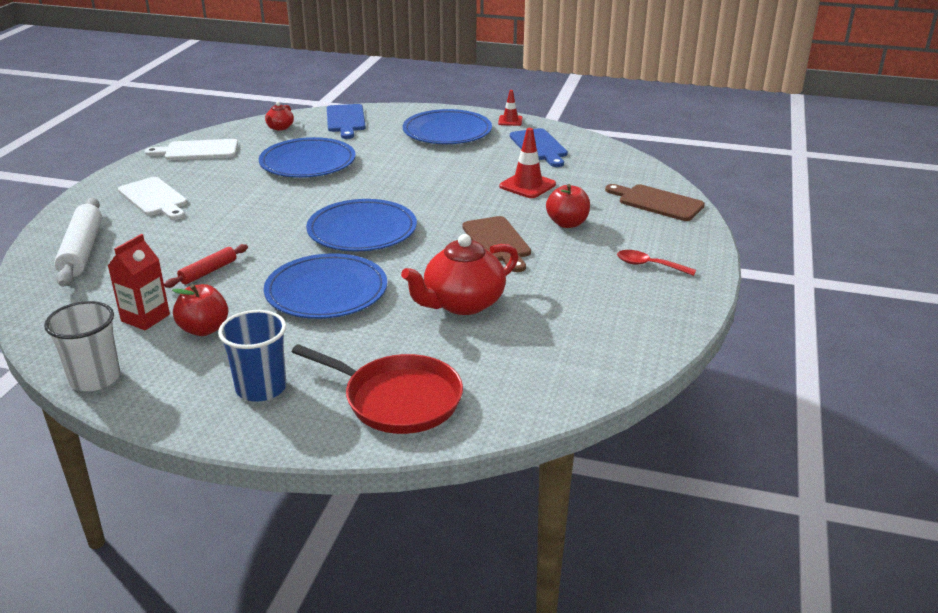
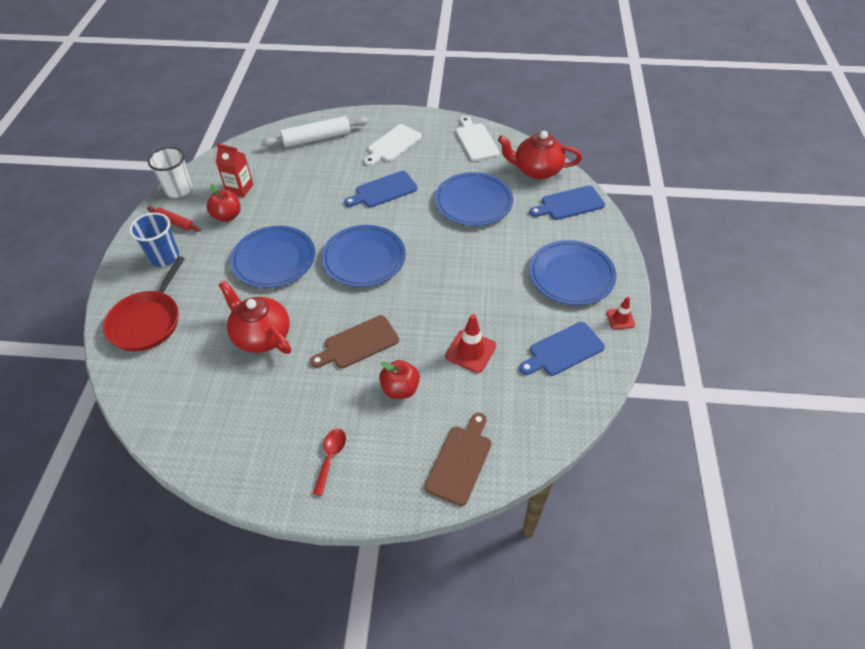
camera: 80 degrees right, 20 degrees up
red rolling pin [164,244,248,288] -> red rolling pin moved to [147,207,201,232]
red teapot [265,102,294,130] -> red teapot [498,131,582,179], size x2.05
none -> blue cutting board [344,171,418,208]

